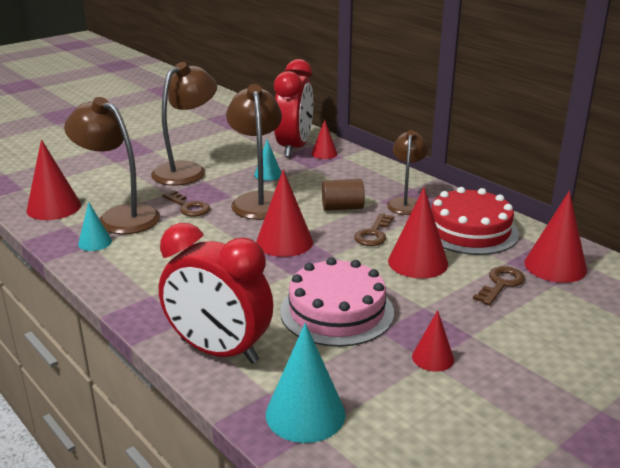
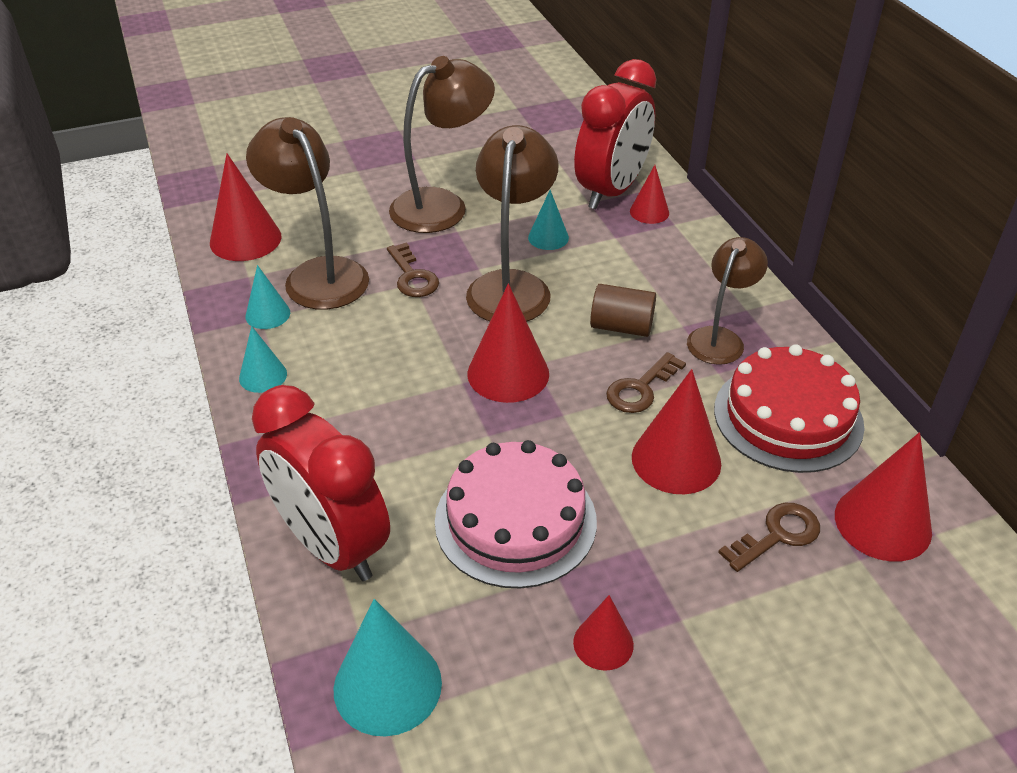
camera: 20 degrees right, 15 degrees up
none -> turquoise cone [239,326,287,393]

